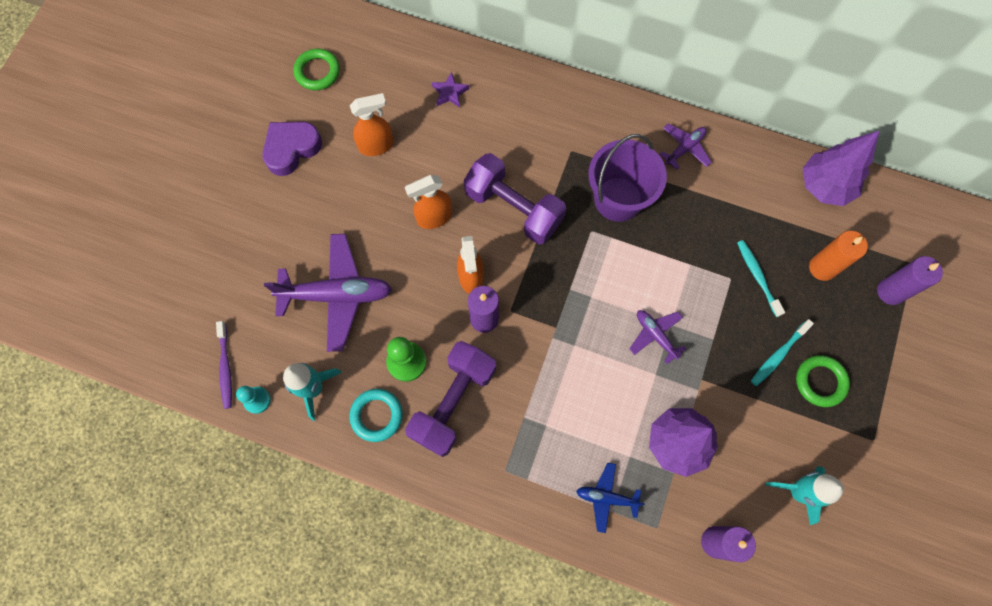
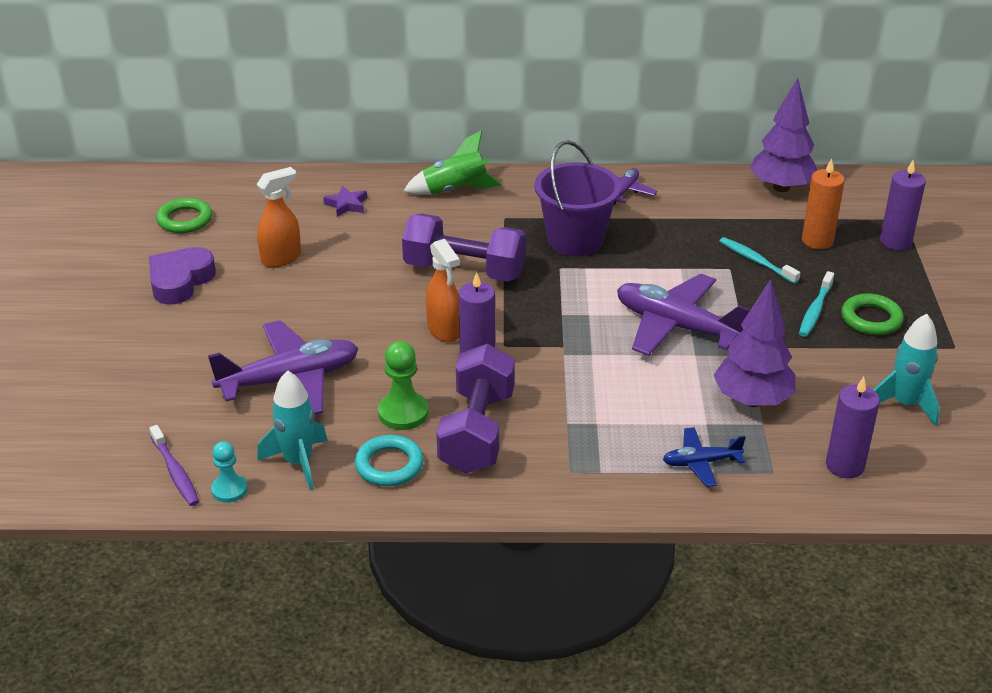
camera: 20 degrees left, 35 degrees down
orange spray bottle [405,175,452,229] -> none
purple plane [629,310,686,364] -> purple plane [617,274,750,356], size x1.93
none -> green rocket [404,130,502,195]

